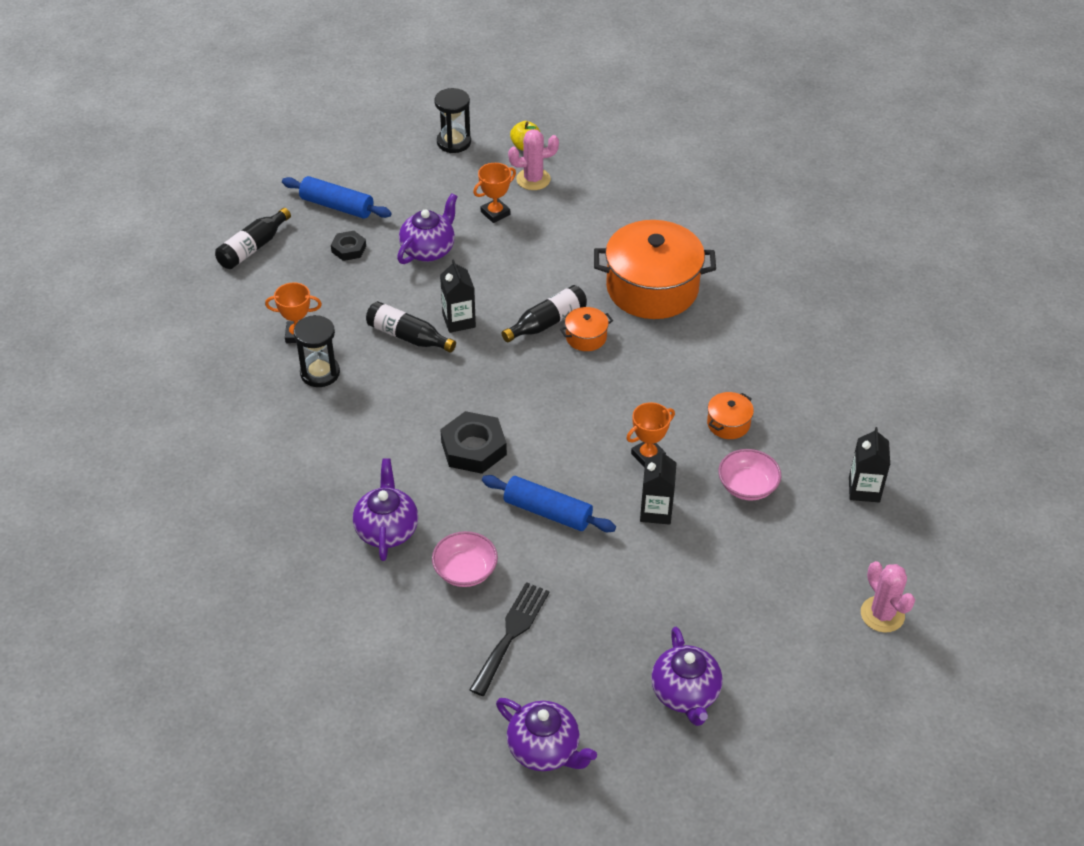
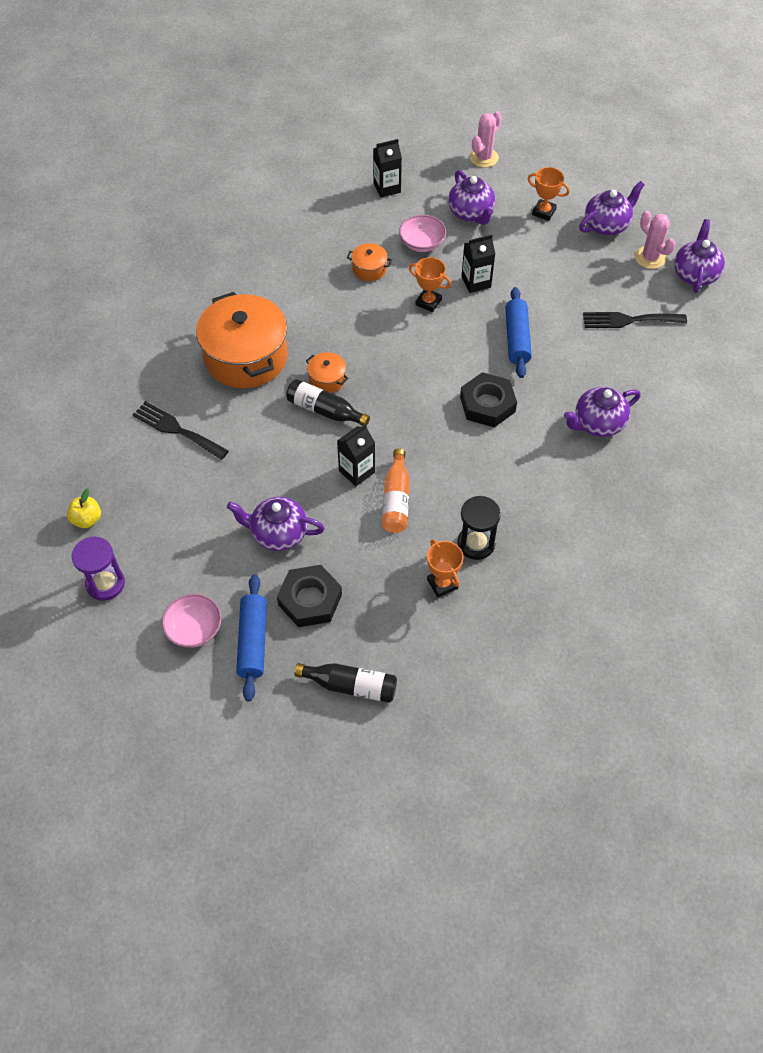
camera: 115 degrees left, 10 degrees up
black nut [331,231,366,261] -> black nut [277,565,342,627], size x1.72
black bottle [366,301,456,353] -> orange bottle [382,448,410,533]
pink bowl [432,531,498,587] -> pink bowl moved to [162,594,222,648]
black hourglass [434,88,471,153] -> purple hourglass [72,537,125,601]
orange trophy [473,163,516,223] -> orange trophy moved to [527,167,570,221]
pink cactus [508,129,559,190] -> pink cactus moved to [635,211,676,269]
none -> black fork [133,401,229,460]
none -> purple teapot [448,170,495,225]

